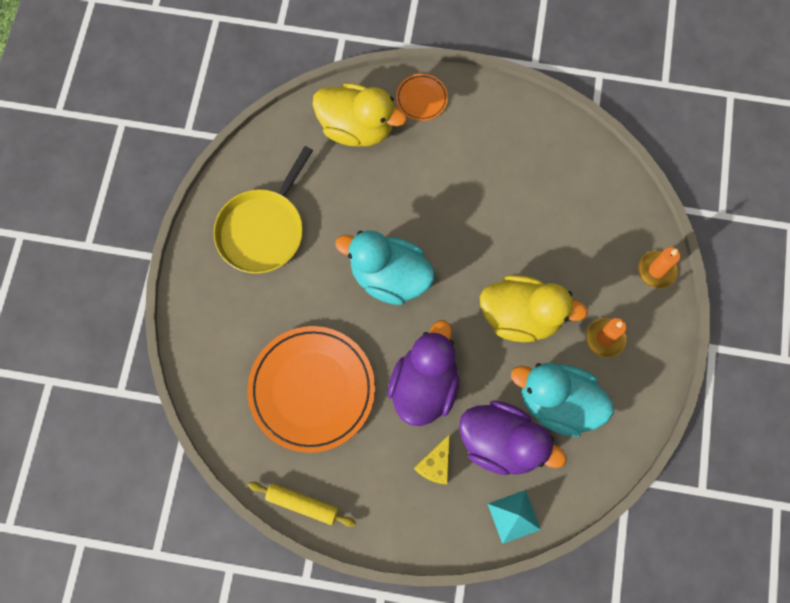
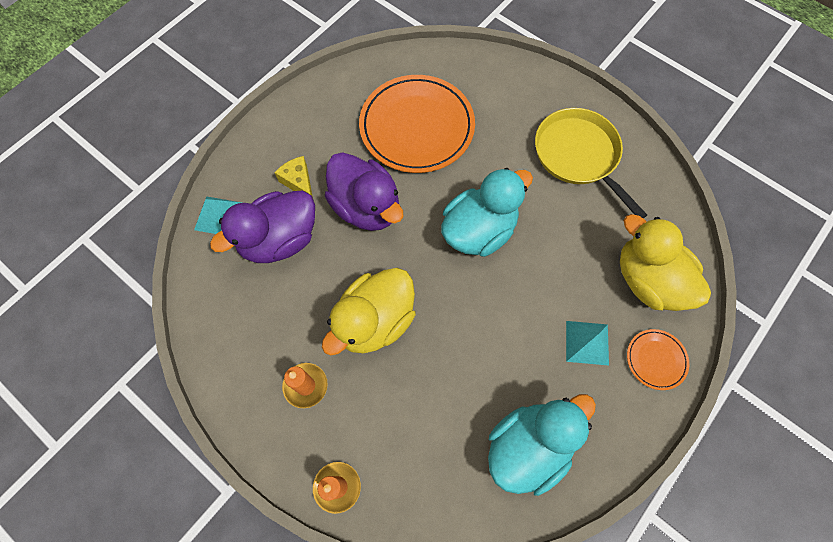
camera: 120 degrees right, 5 degrees down
yellow rolling pin [248,482,356,527] -> none
yellow duck [313,83,407,147] -> yellow duck turned 90 degrees clockwise [620,214,711,311]
turquoise duck [511,363,614,437] -> turquoise duck moved to [488,394,596,496]
none -> turquoise pyramid [566,321,609,366]

